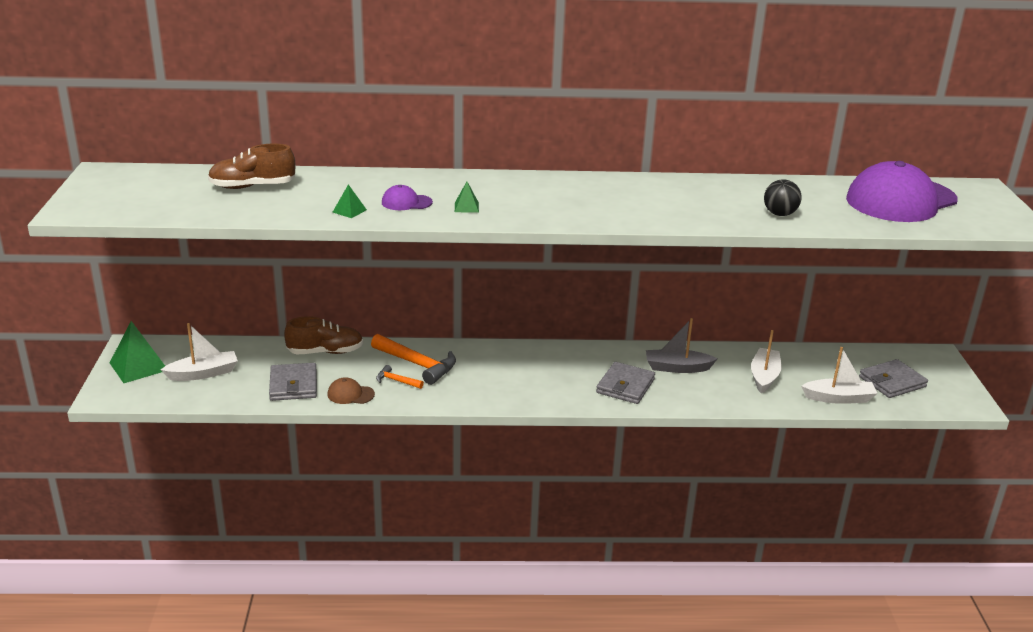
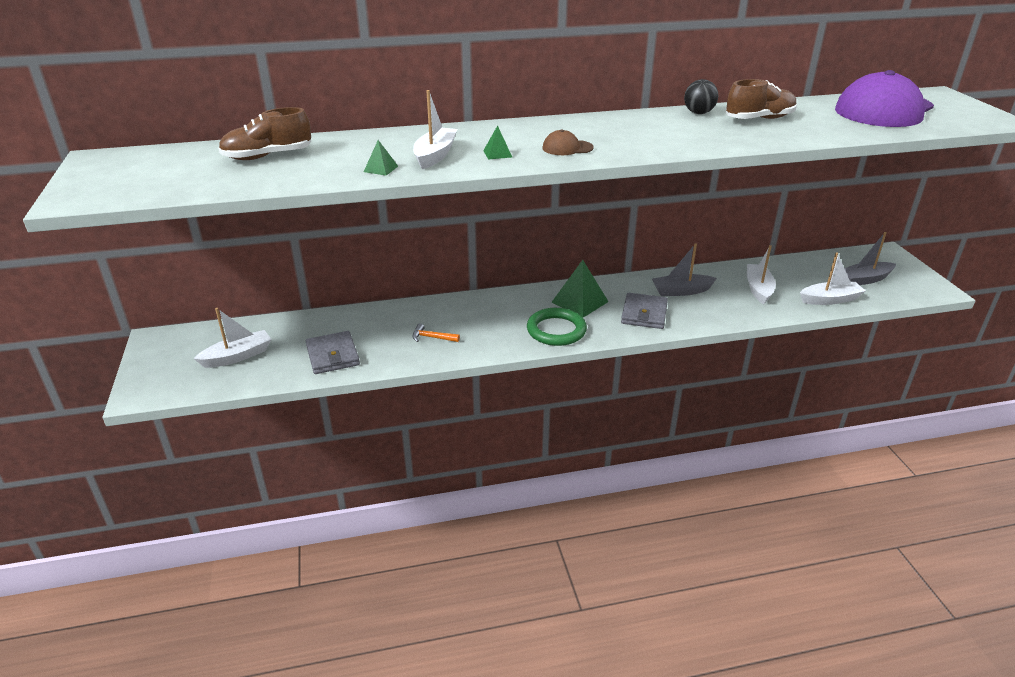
camera: 10 degrees left, 5 degrees up
green pyramid [110,321,165,383] -> green pyramid moved to [551,260,609,318]
brown shoe [284,316,363,354] -> brown shoe moved to [726,79,797,119]
brown cap [327,377,375,404] -> brown cap moved to [542,129,594,155]
orange hammer [371,334,456,385] -> none
purple cap [382,185,433,210] -> white boat [413,90,457,169]
black ball [764,179,802,216] -> black ball moved to [684,79,718,114]
grey wallet [859,359,928,398] -> grey boat [844,232,896,285]
none -> green ring [527,308,587,346]

